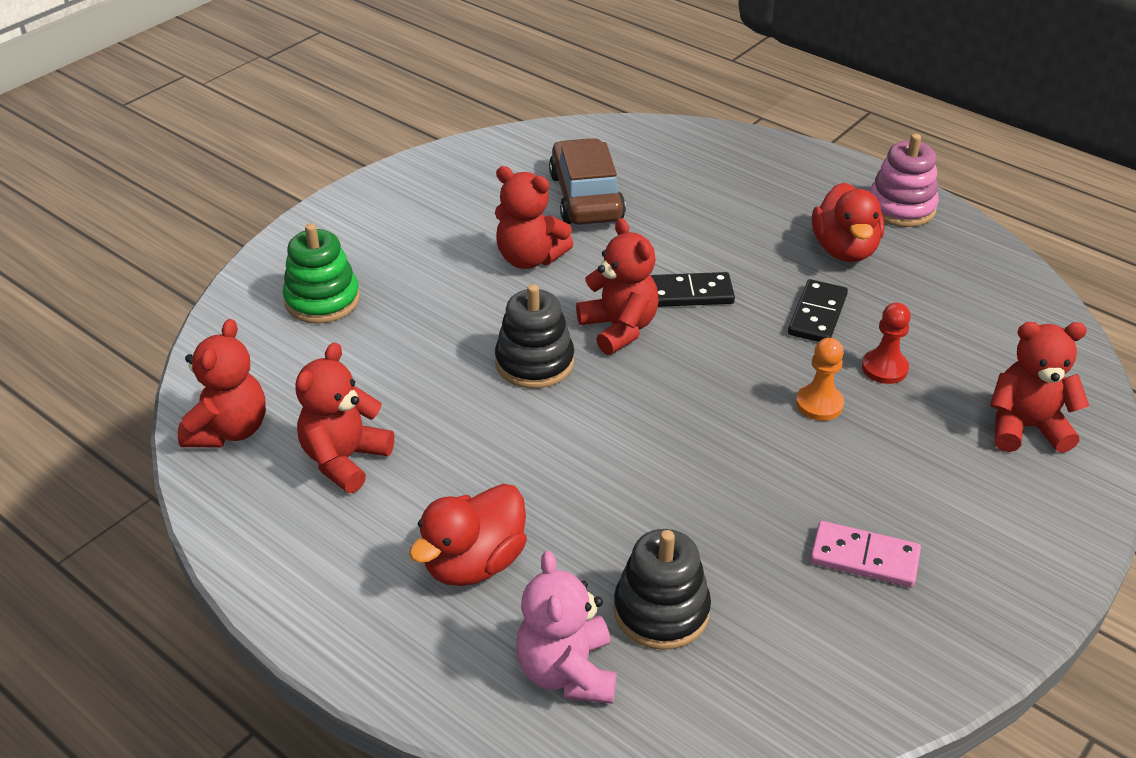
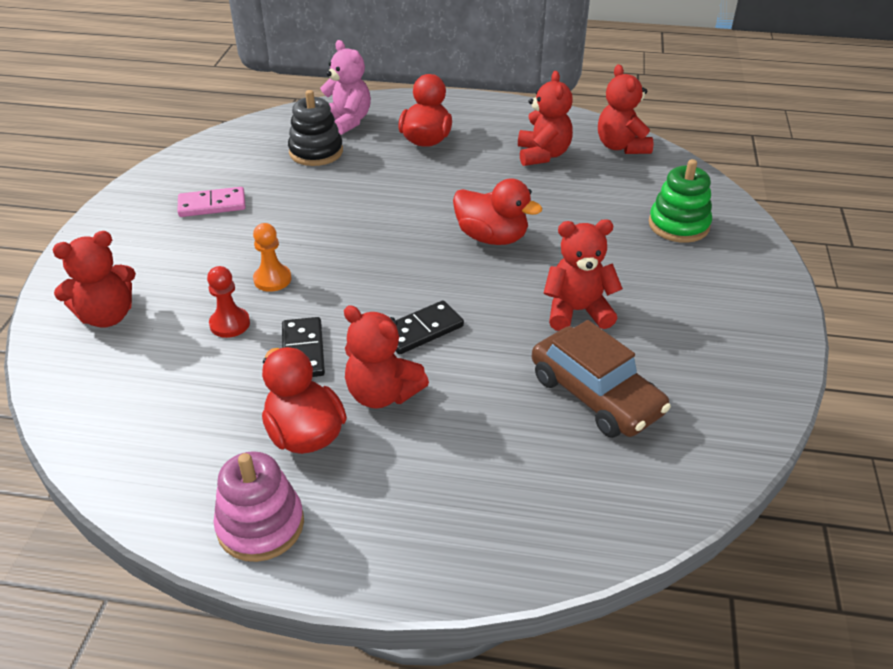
camera: 150 degrees right, 0 degrees up
black stacking toy [495,284,574,388] -> red duck [453,179,542,245]
red teddy bear [576,218,659,355] -> red teddy bear moved to [344,305,429,409]

